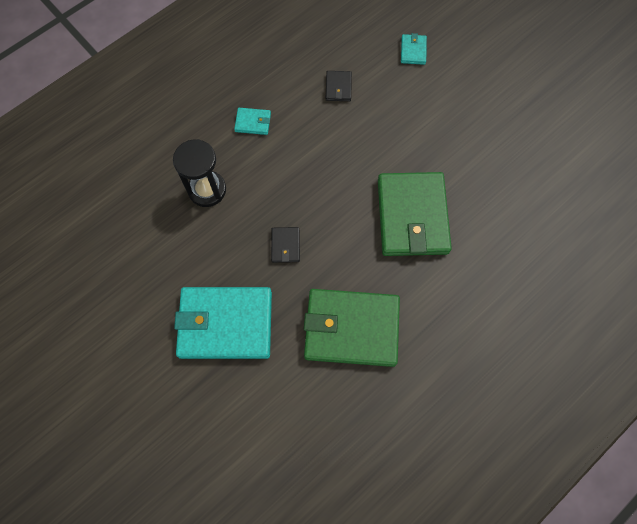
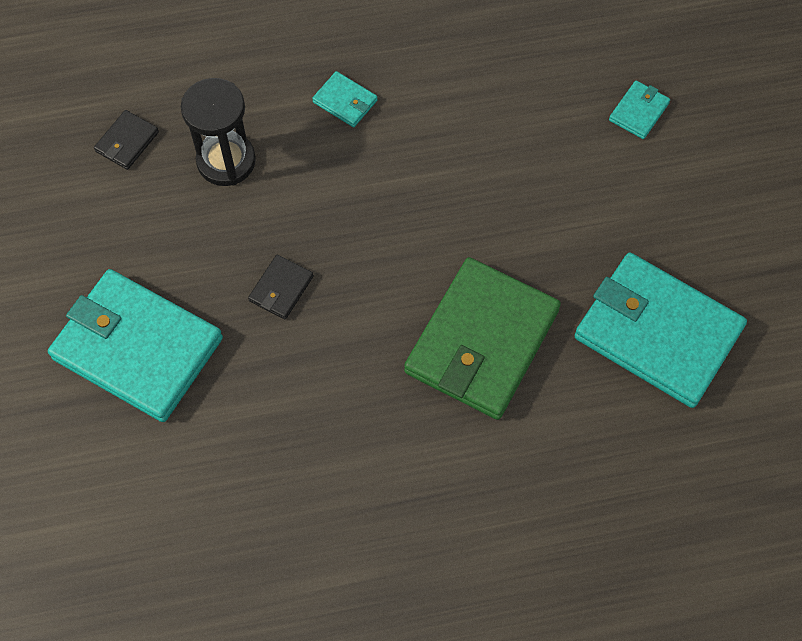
camera: 30 degrees right, 5 degrees down
green wallet [304,289,400,367] -> none
black wallet [326,71,352,101] -> black wallet moved to [94,110,159,170]
none -> turquoise wallet [575,253,747,408]

